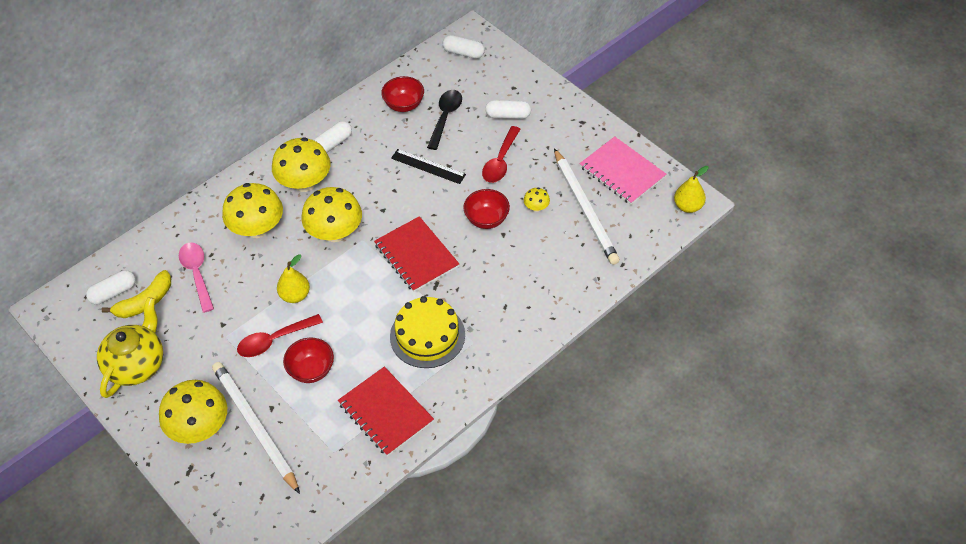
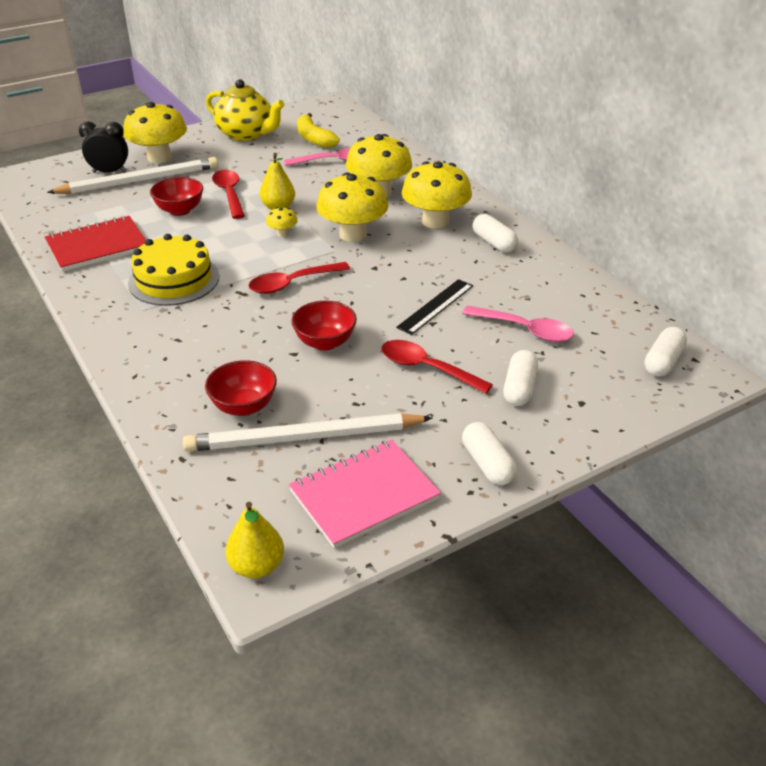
camera: 100 degrees right, 15 degrees down
white capsule [86,270,136,305] -> white capsule moved to [462,422,517,485]
red notebook [374,216,459,292] -> red spoon [248,262,350,294]
red bowl [381,76,424,112] -> red bowl moved to [205,360,277,416]
black spoon [427,90,462,150] -> pink spoon [462,306,574,342]
yellow mushroom [524,188,550,212] -> yellow mushroom moved to [266,207,298,237]
none -> black clock [79,121,128,173]

